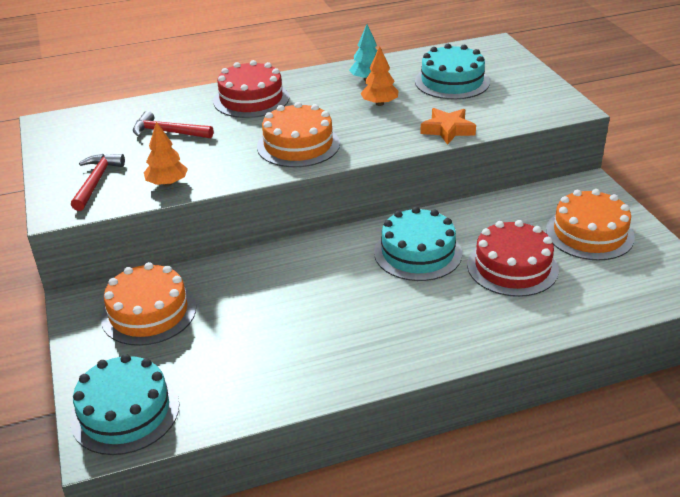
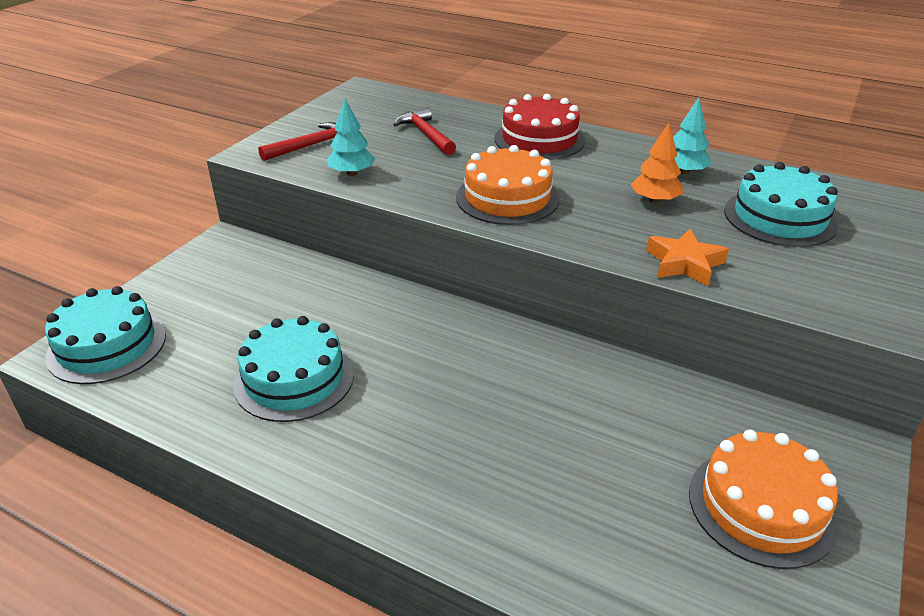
camera: 45 degrees right, 0 degrees up
orange cake [101,262,196,346] -> none
orange tree [144,121,188,186] -> turquoise tree [327,99,376,176]
turquoise cake [374,207,462,281] -> turquoise cake moved to [233,316,354,422]
red cake [467,220,559,297] -> none

